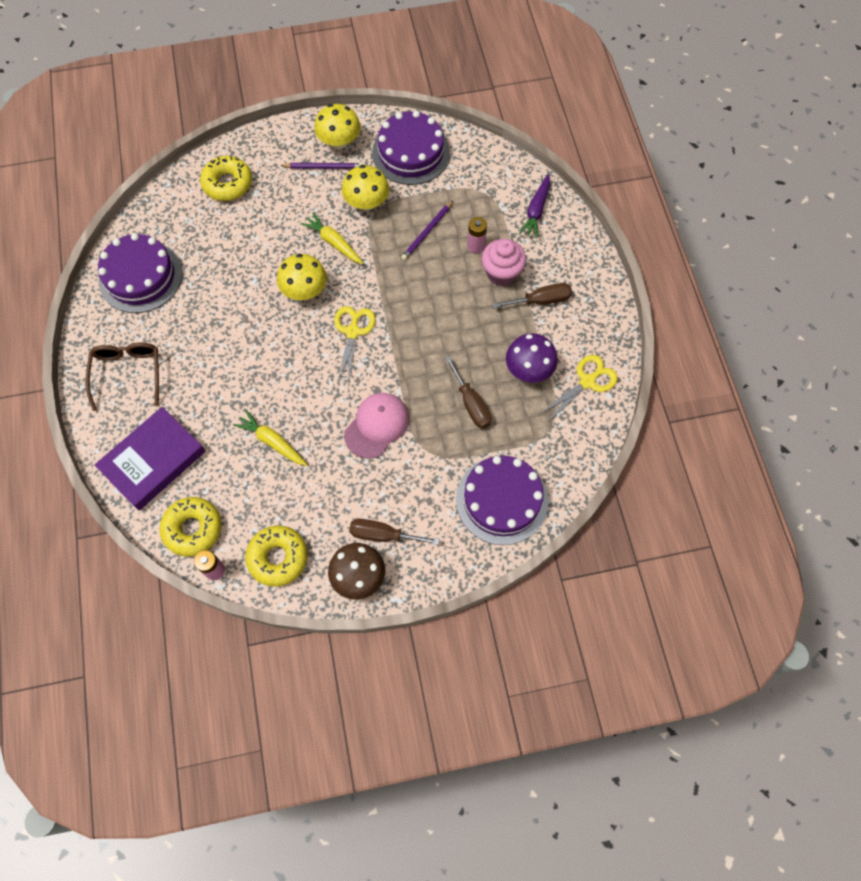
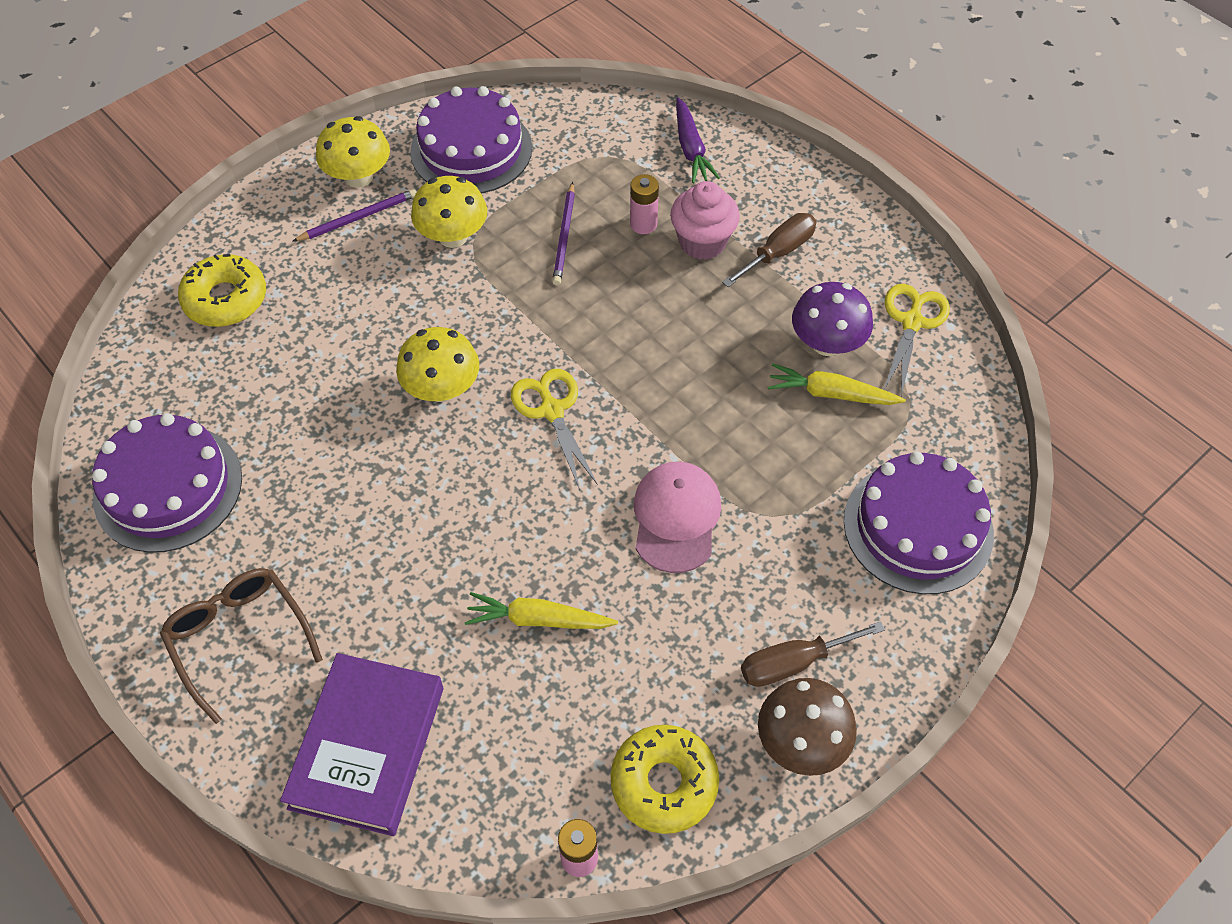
camera: 30 degrees left, 10 degrees down
yellow donut [159,497,222,557] -> none
yellow carrot [300,212,364,264] -> yellow carrot moved to [768,364,906,405]
brown screwdriver [445,356,491,429] -> none

